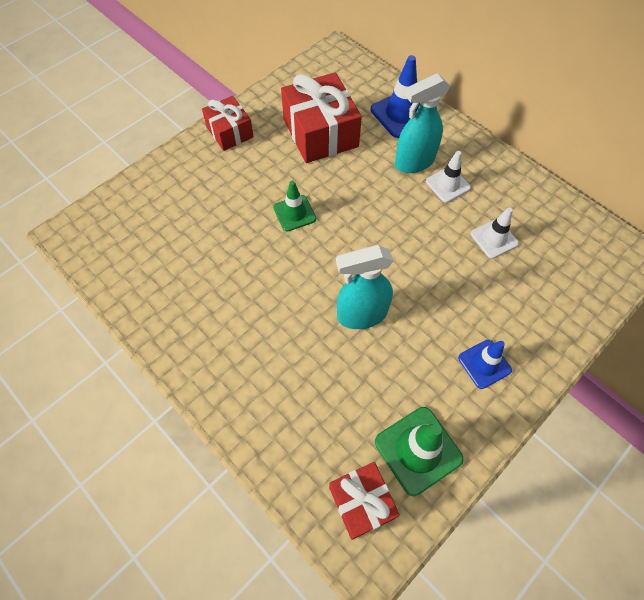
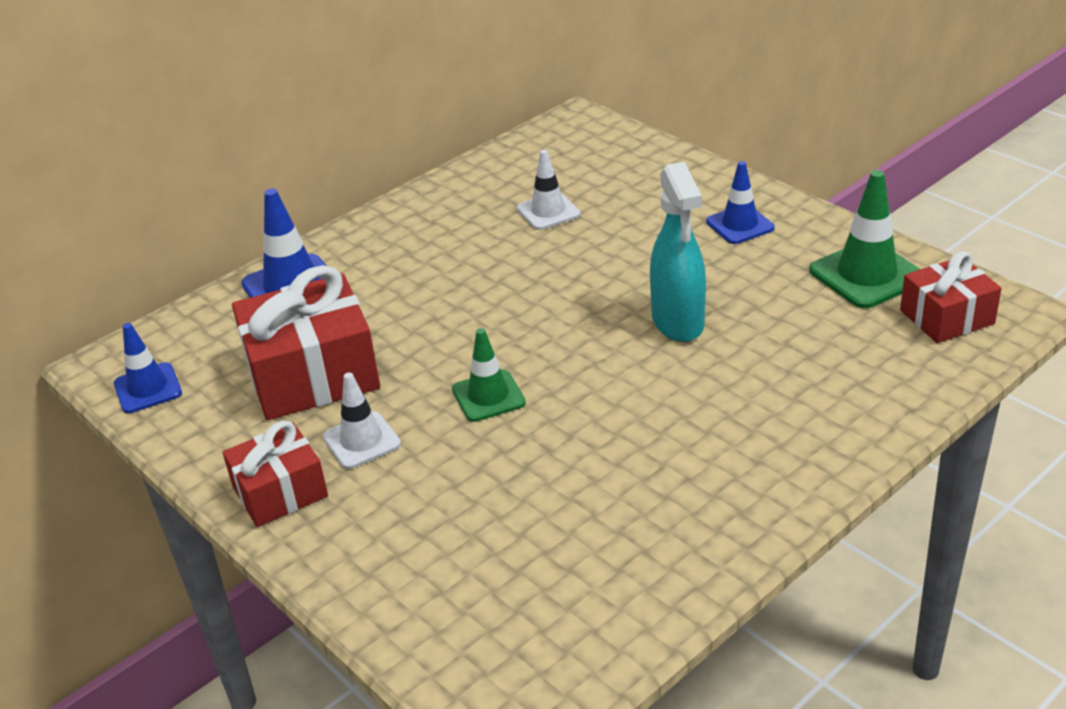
camera: 85 degrees left, 25 degrees down
turquoise spray bottle [395,73,450,173] -> none
white traffic cone [426,151,471,203] -> white traffic cone moved to [323,372,401,469]
none -> blue traffic cone [114,323,182,413]

